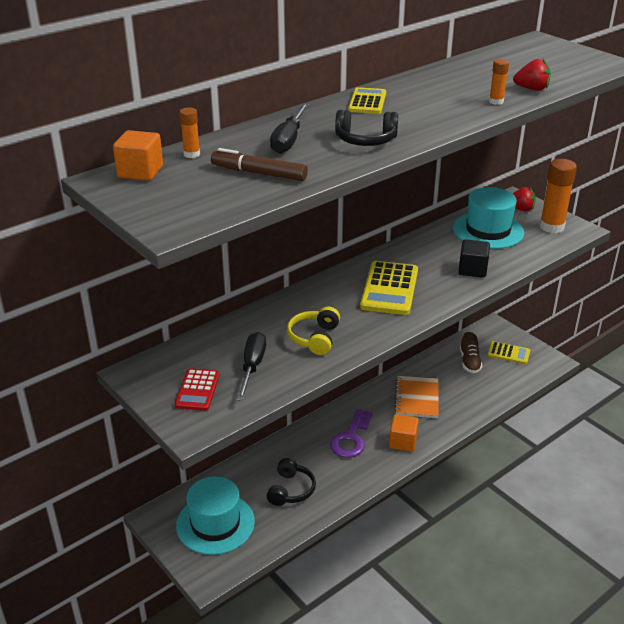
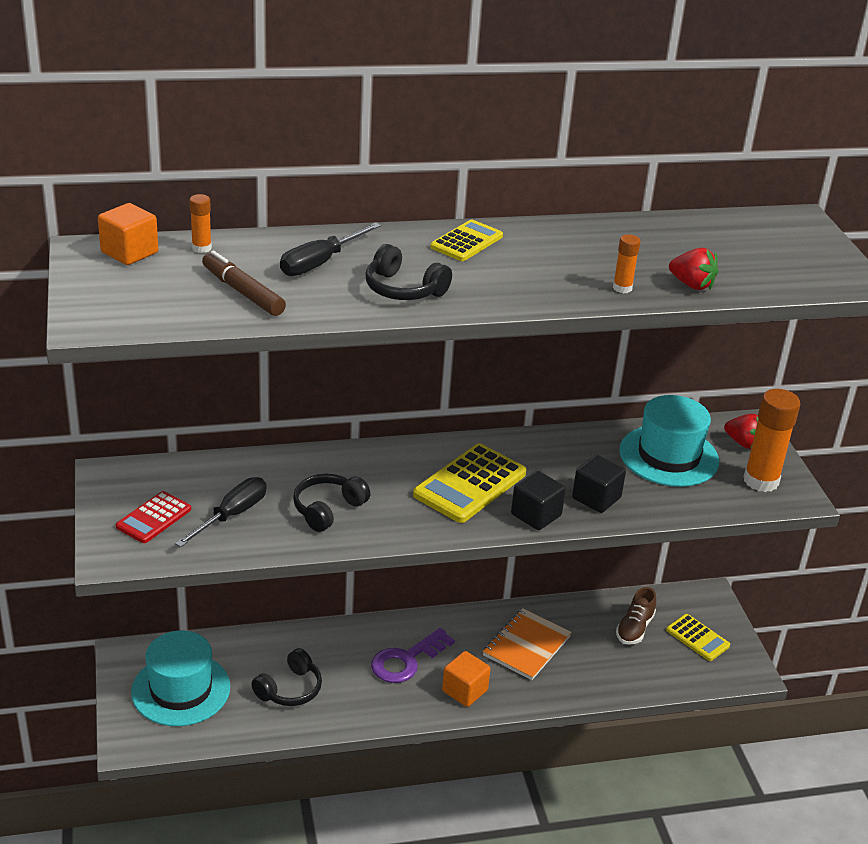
camera: 25 degrees right, 0 degrees up
yellow headphones [287,307,340,355] -> black headphones [293,474,370,532]
none -> black cube [511,471,566,530]

